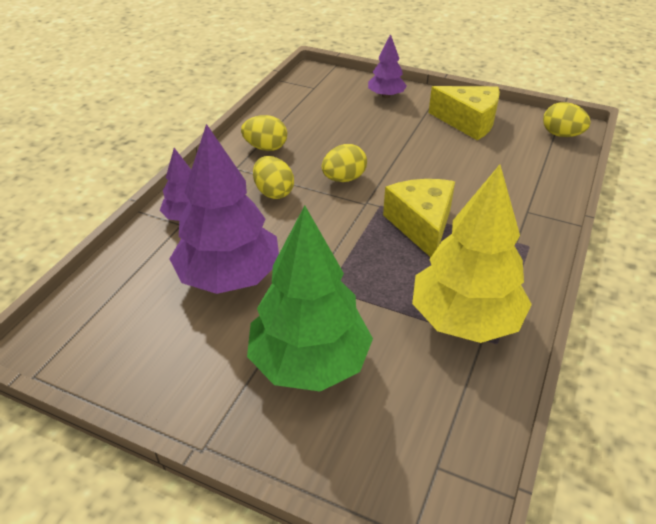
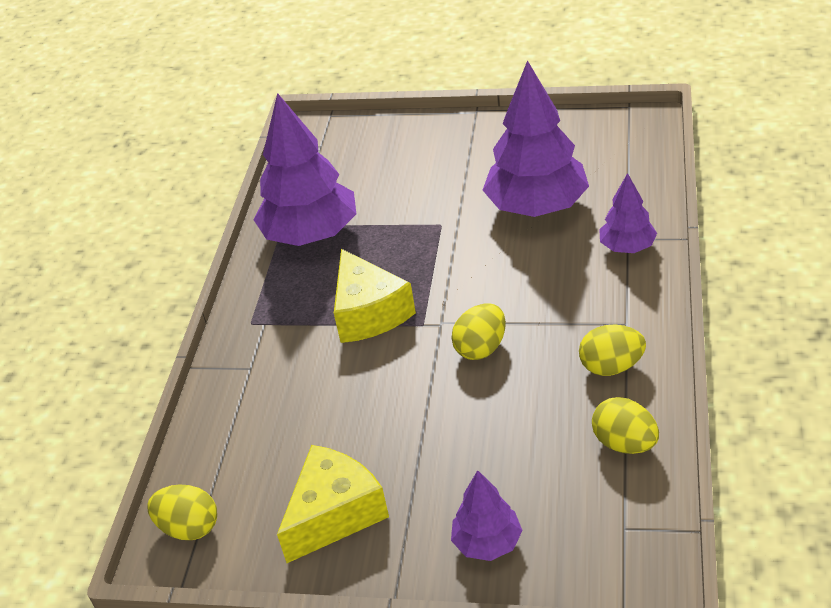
camera: 170 degrees right, 0 degrees up
green tree [247,206,373,391] -> none
yellow egg [253,156,294,199] -> yellow egg moved to [592,397,659,454]
yellow tree [412,164,532,343] -> purple tree [254,93,356,246]
yellow cheese [429,86,500,140] -> yellow cheese turned 120 degrees clockwise [277,445,389,563]

